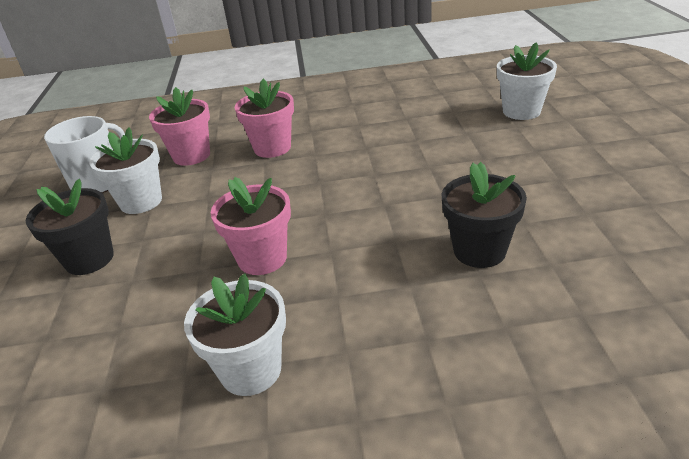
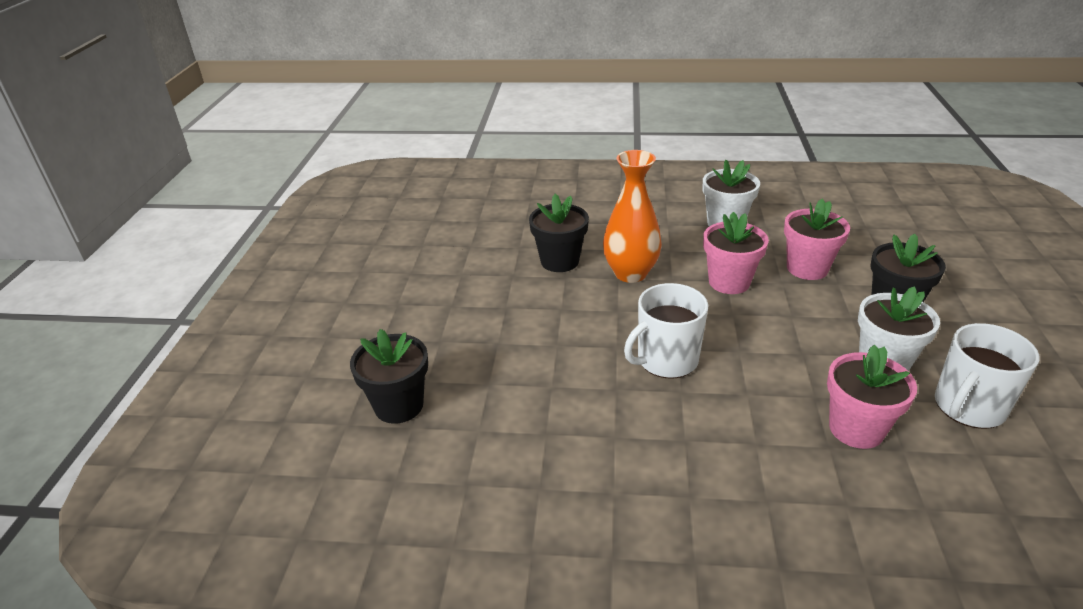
camera: 170 degrees left, 0 degrees up
pink flower pot [235,79,294,158] -> pink flower pot moved to [784,199,850,280]
white flower pot [497,42,557,120] -> black flower pot [350,329,428,424]
none -> orange vase [603,150,662,283]
none -> white mug [624,283,708,379]

